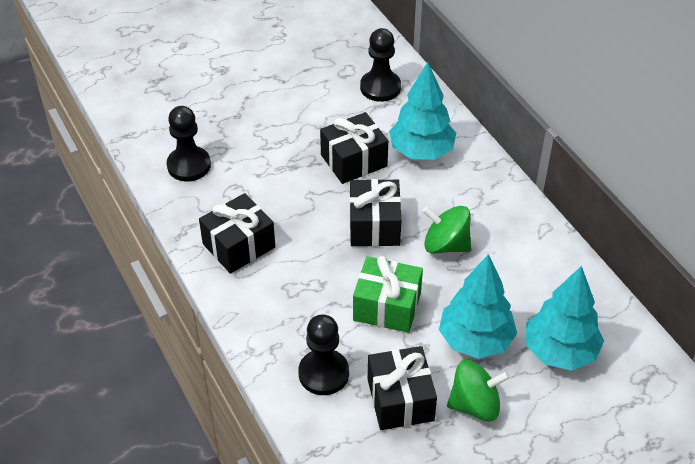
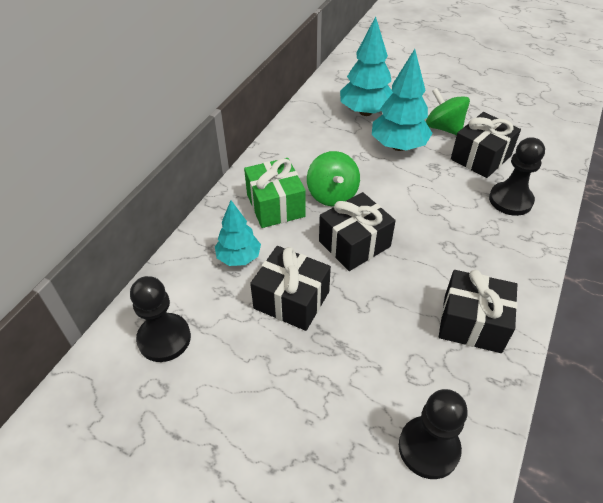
camera: 125 degrees left, 0 degrees up
green gift [353,256,423,333] -> green gift moved to [244,158,306,228]
turquoise tree [389,62,456,160] -> turquoise tree [215,200,261,266], size x0.64

